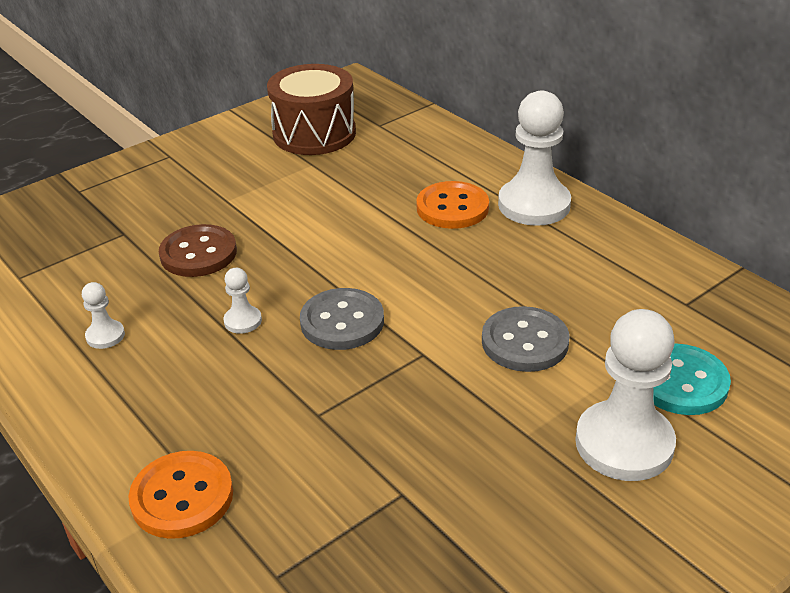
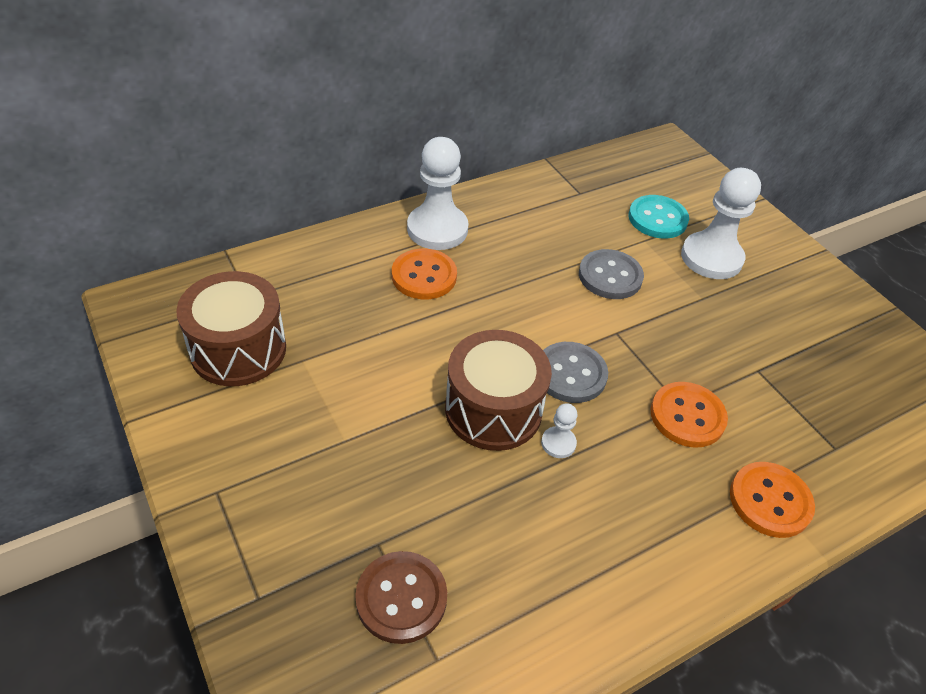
camera: 85 degrees left, 10 degrees up
white pawn [82,282,125,349] -> none
brown button [159,224,237,277] -> brown button moved to [355,551,447,644]
none -> brown drum [445,330,552,451]
none -> orange button [651,382,728,448]

